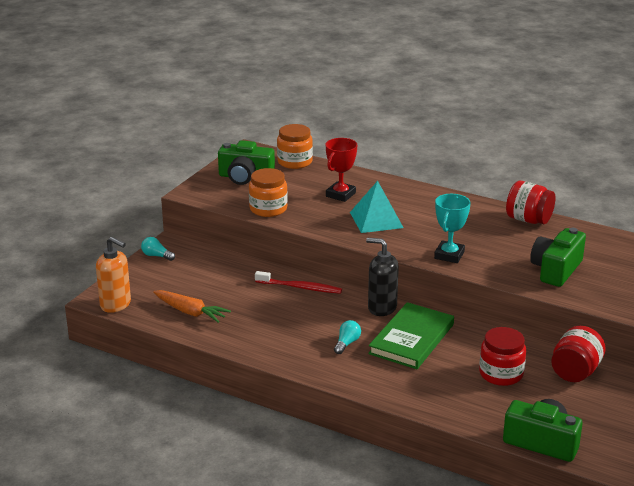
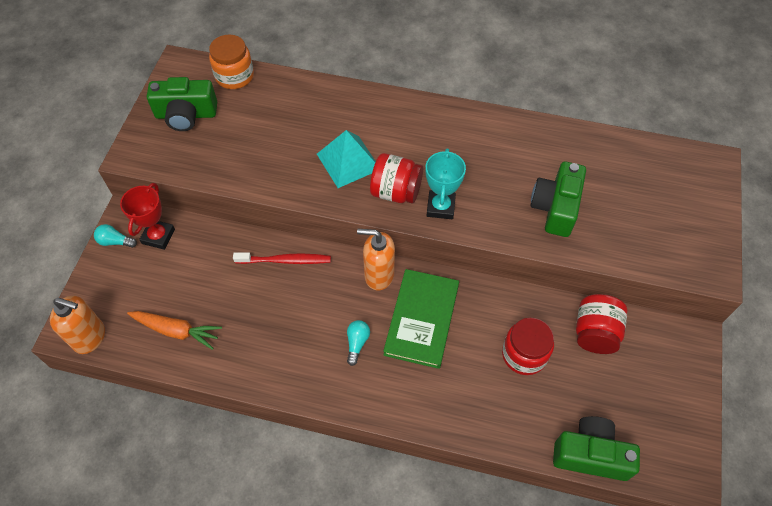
camera: 15 degrees left, 30 degrees up
orange jar [249,168,288,217] -> none
red trophy [326,138,357,202] -> red trophy moved to [120,183,175,250]
black soap dispenser [366,238,399,316] -> orange soap dispenser [357,229,395,291]
red jar [506,181,555,224] -> red jar moved to [370,153,423,204]

